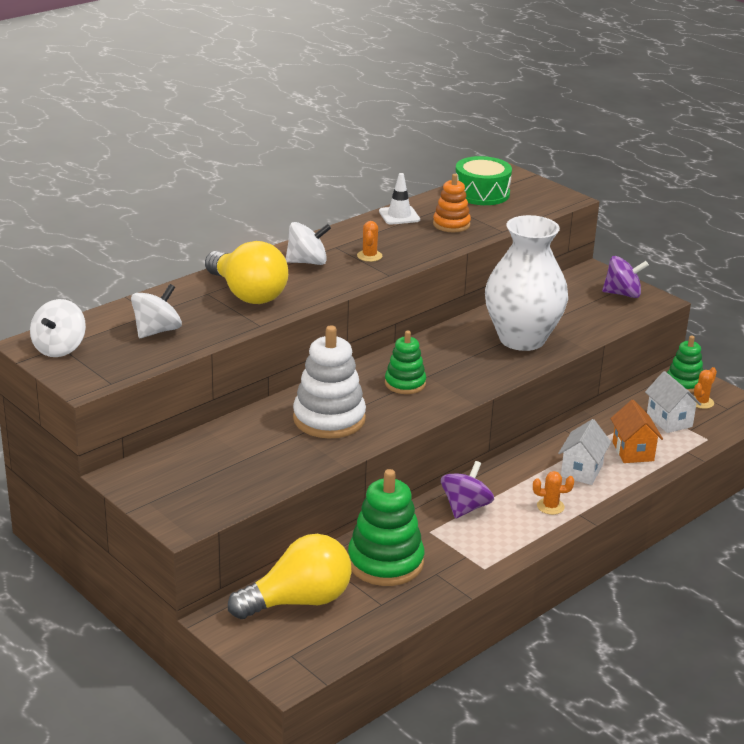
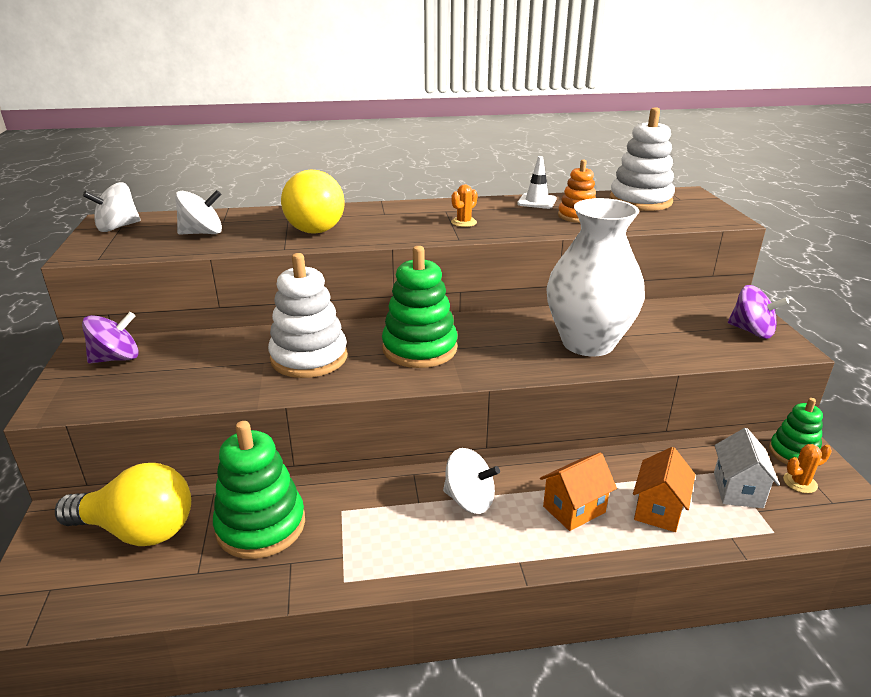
camera: 35 degrees right, 0 degrees up
white spinning top [286,222,331,265] -> white spinning top moved to [443,448,500,514]
green stacking toy [385,330,426,394] -> green stacking toy [382,246,458,368], size x1.68
purple spinning top [441,461,494,519] -> purple spinning top moved to [82,312,139,363]
green drum [456,156,512,205] -> white stacking toy [610,107,675,211]
orange cactus [533,471,574,515] -> none
white house [558,419,611,485] -> orange house [540,452,617,531]

